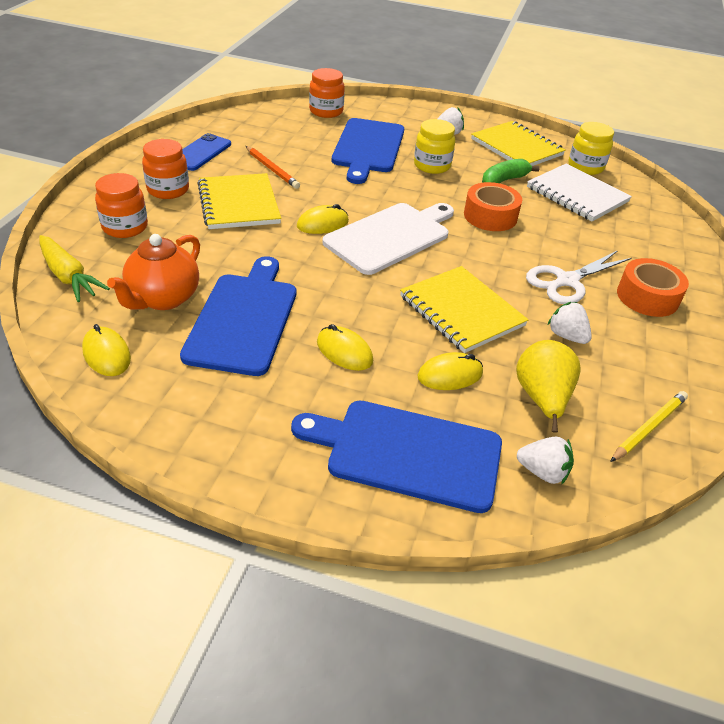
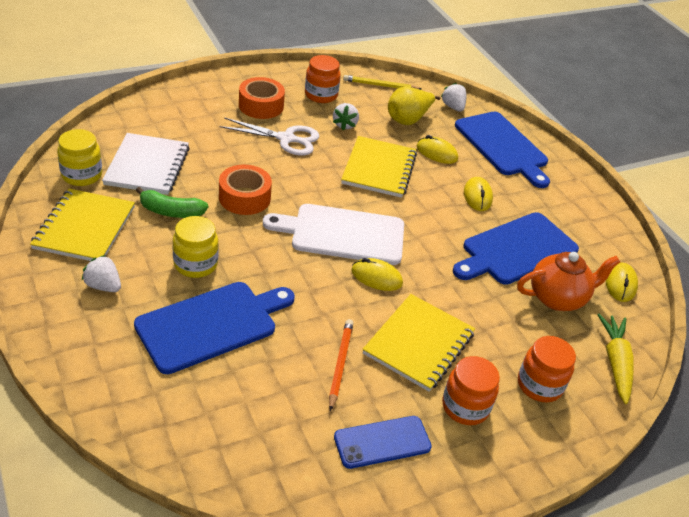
camera: 135 degrees left, 0 degrees up
orange jar [309,68,345,118] -> orange jar moved to [305,55,341,103]

